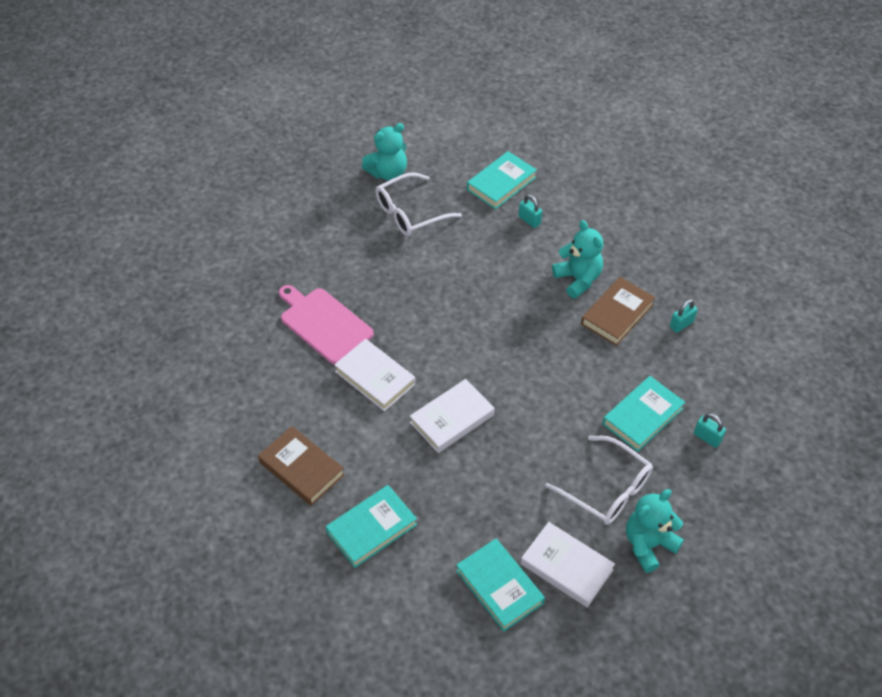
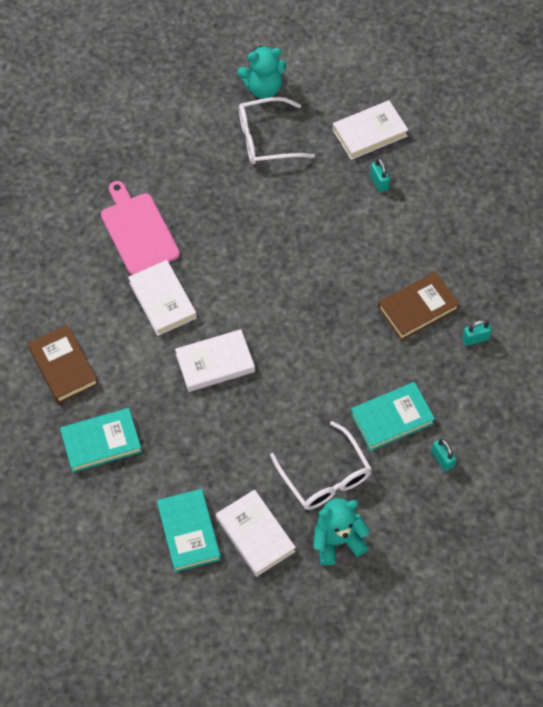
camera: 20 degrees right, 10 degrees up
turquoise book [467,151,537,209] -> white book [333,100,408,160]
turquoise teddy bear [552,220,603,299] -> none

